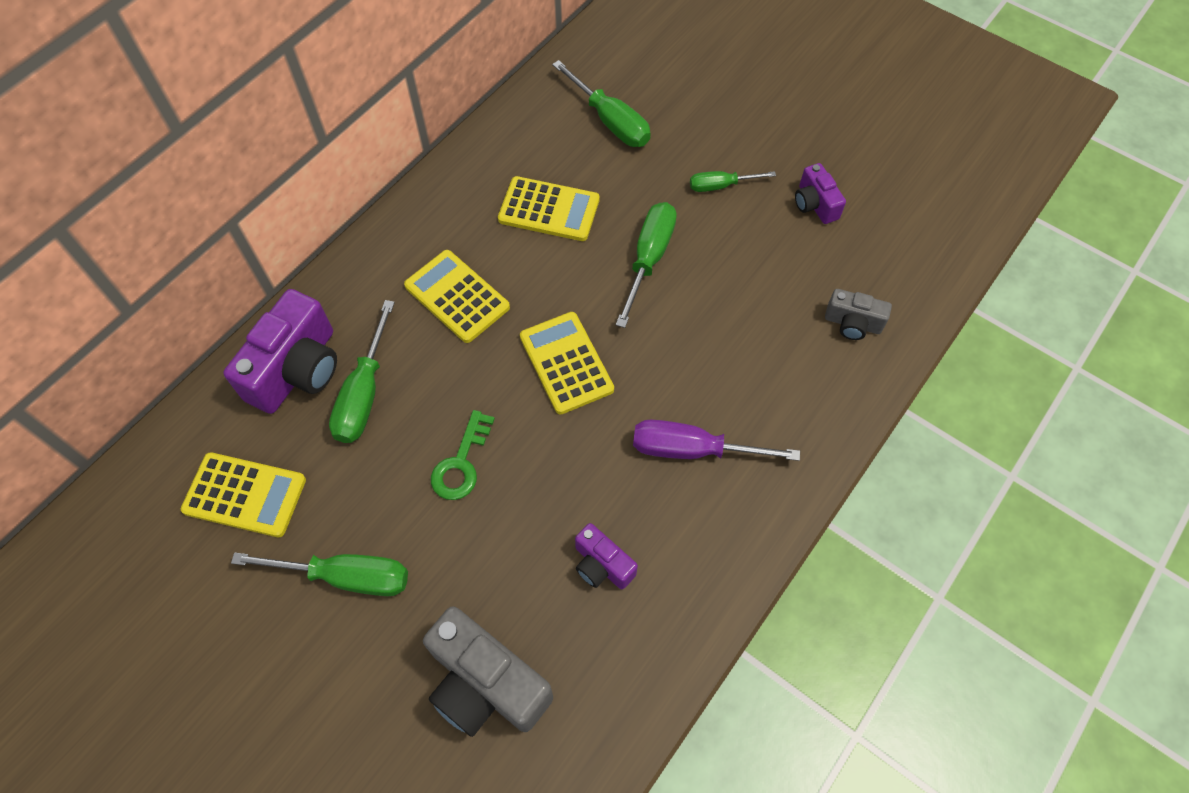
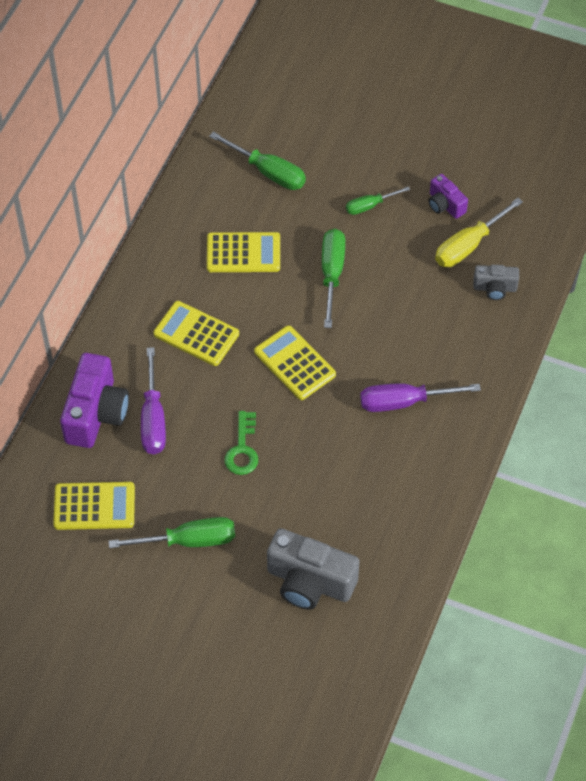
camera: 15 degrees left, 5 degrees down
green screwdriver [329,300,395,443] -> purple screwdriver [141,347,166,454]
purple camera [575,523,638,589] -> none
none -> yellow screwdriver [435,198,523,267]

